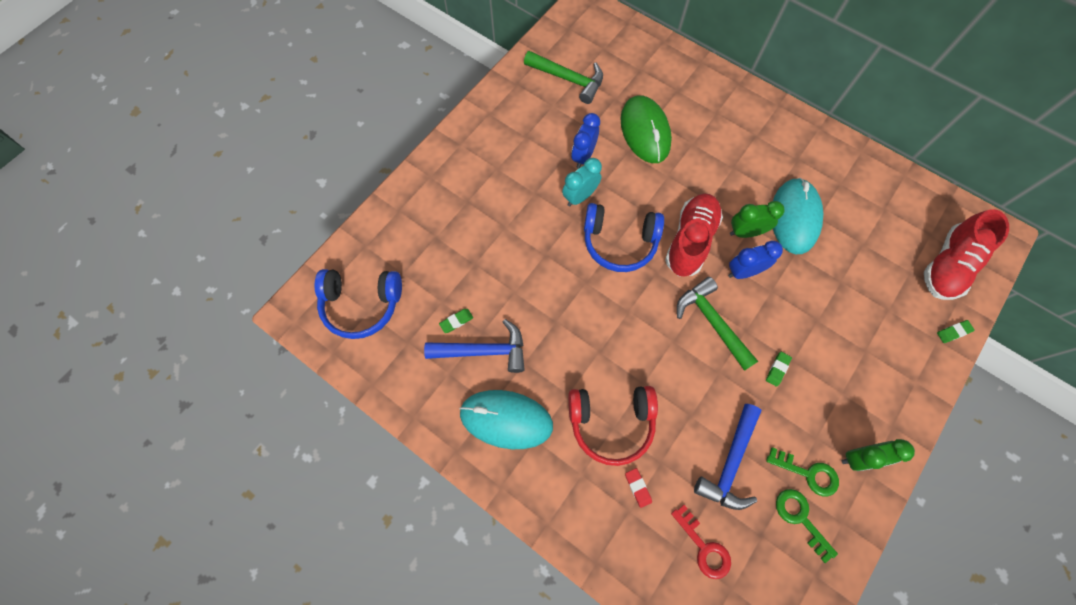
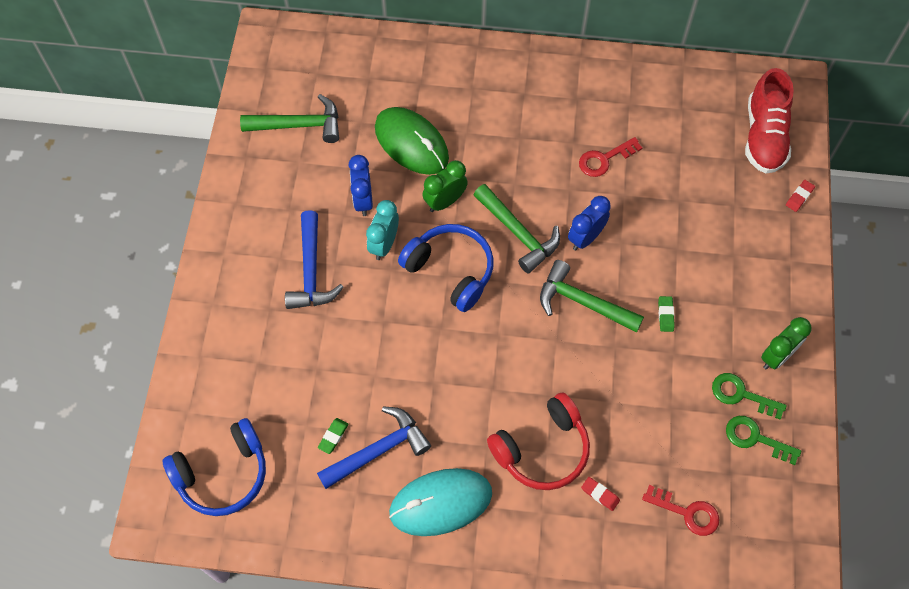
camera: 30 degrees left, 5 degrees down
blue headphones [584,203,664,272] -> blue headphones turned 120 degrees counterclockwise [398,224,494,312]
red shoe [665,193,723,277] -> green hammer [474,184,560,273]
blue hammer [694,404,761,510] -> blue hammer moved to [285,210,343,309]
green clock [730,201,785,238] -> green clock moved to [423,160,468,212]
green key [766,447,839,496] -> green key turned 150 degrees counterclockwise [712,373,787,419]
turquoise mouse [773,178,823,254] -> red key [579,137,642,177]
green eraser [937,320,975,343] -> red eraser [786,180,815,212]

